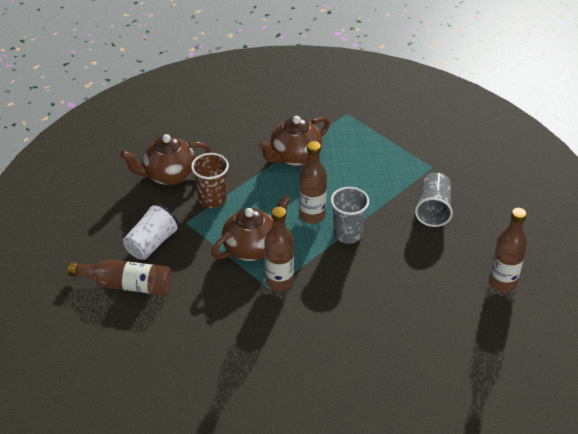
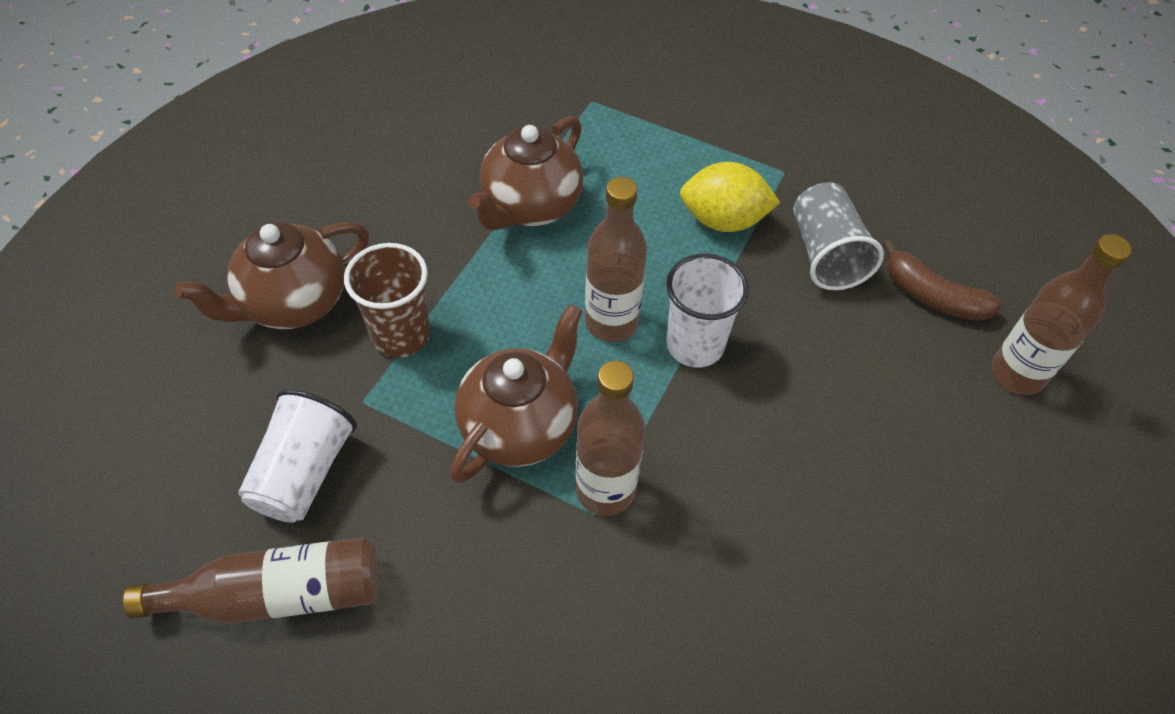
camera: 20 degrees left, 10 degrees up
grey cup [331,187,369,244] -> white cup [666,254,749,368]
none -> yellow lemon [680,162,780,232]
none -> brown banana [883,240,1002,321]

